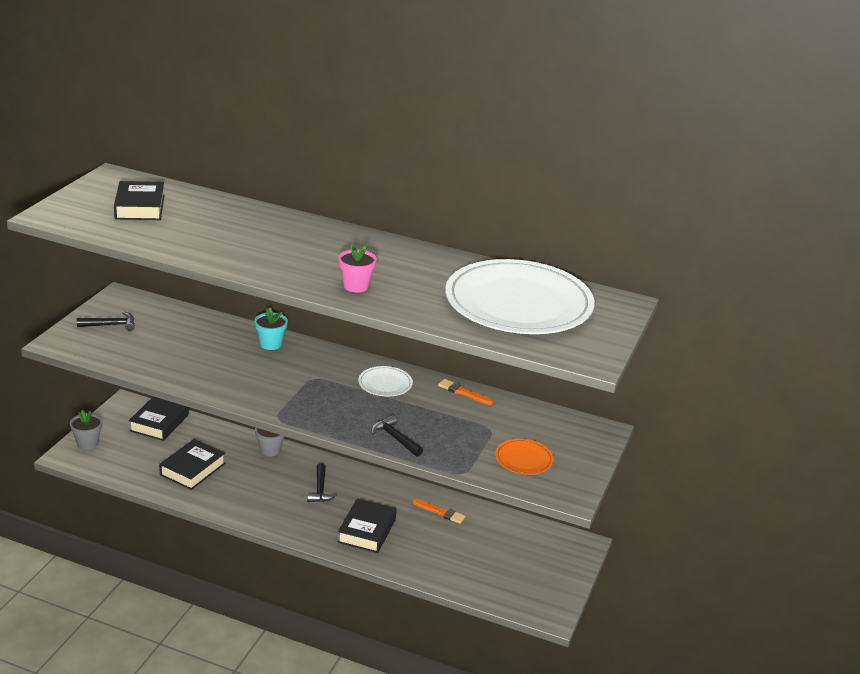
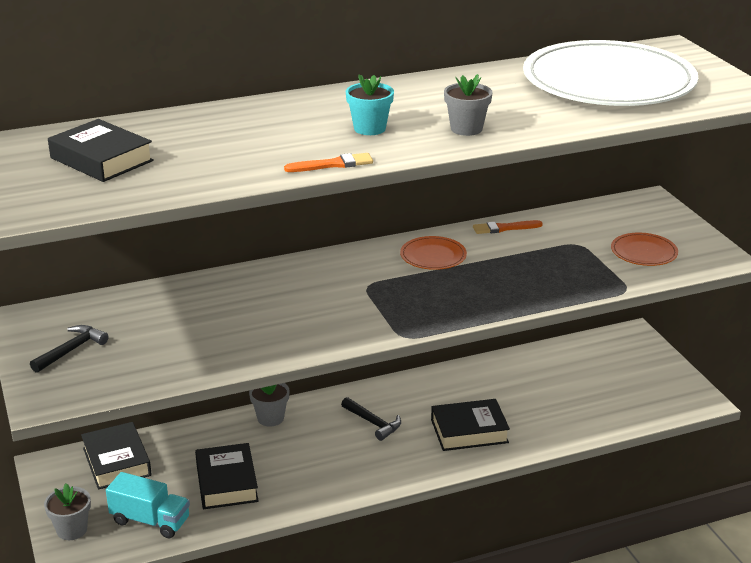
camera: 40 degrees left, 0 degrees up
turquoise flower pot [254,308,288,350] -> turquoise flower pot moved to [346,74,394,135]
pink flower pot [338,243,377,292] -> grey flower pot [444,74,493,136]
black book [338,498,397,553] -> black book turned 75 degrees counterclockwise [431,399,510,451]
white plate [358,366,413,396] -> orange plate [400,236,467,270]
black hammer [371,415,423,457] -> none
orange brush [412,499,466,524] -> orange brush moved to [284,153,373,172]
none -> turquoise truck [106,472,190,539]

